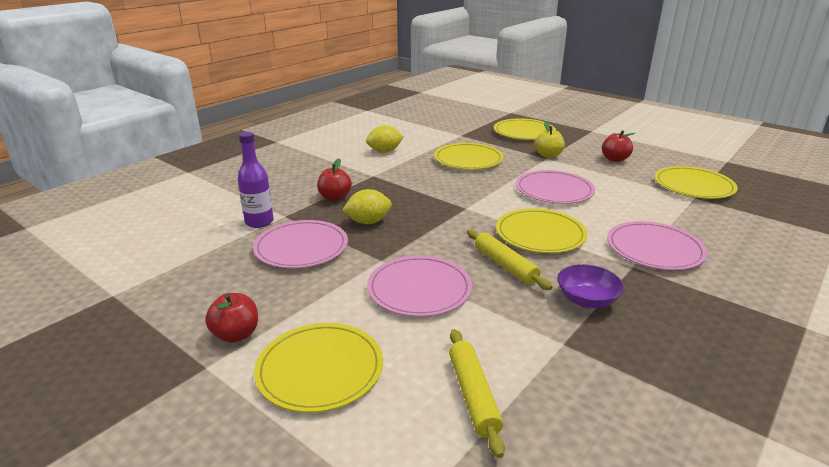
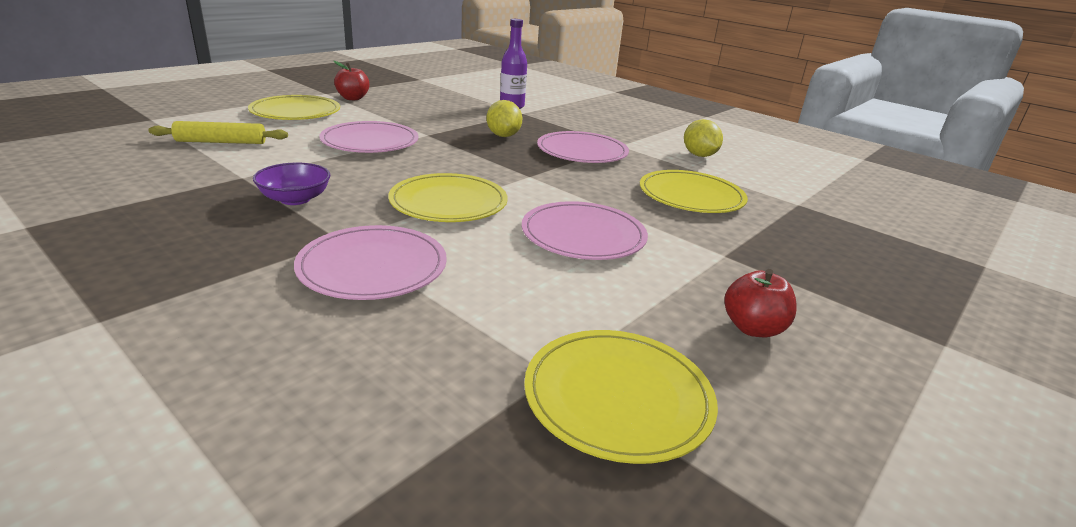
camera: 90 degrees right, 0 degrees up
pink plate [253,220,348,268] -> pink plate moved to [537,131,629,163]
red apple [317,158,352,201] -> none
yellow rolling pin [467,229,552,290] -> none
yellow plate [494,118,556,140] -> none
yellow apple [535,122,565,158] -> none

